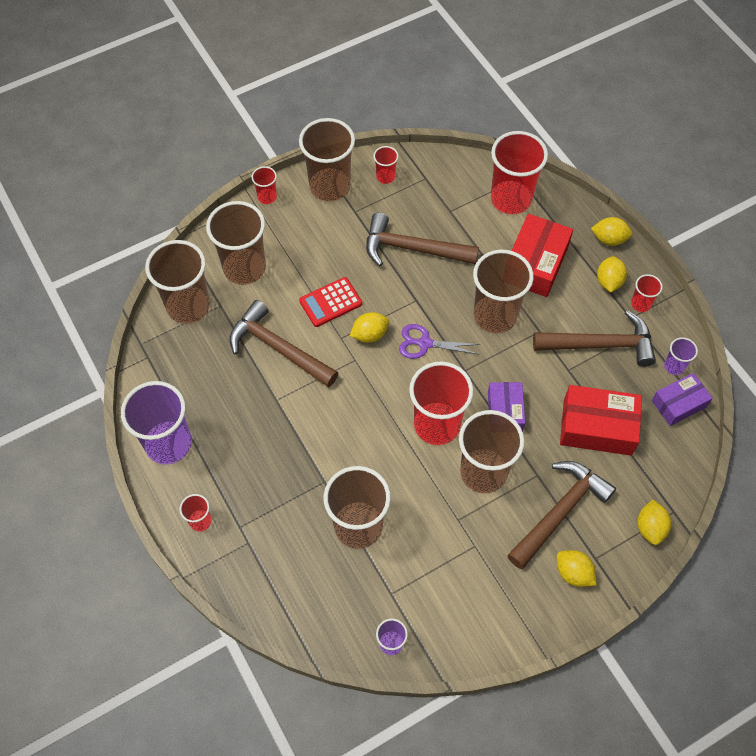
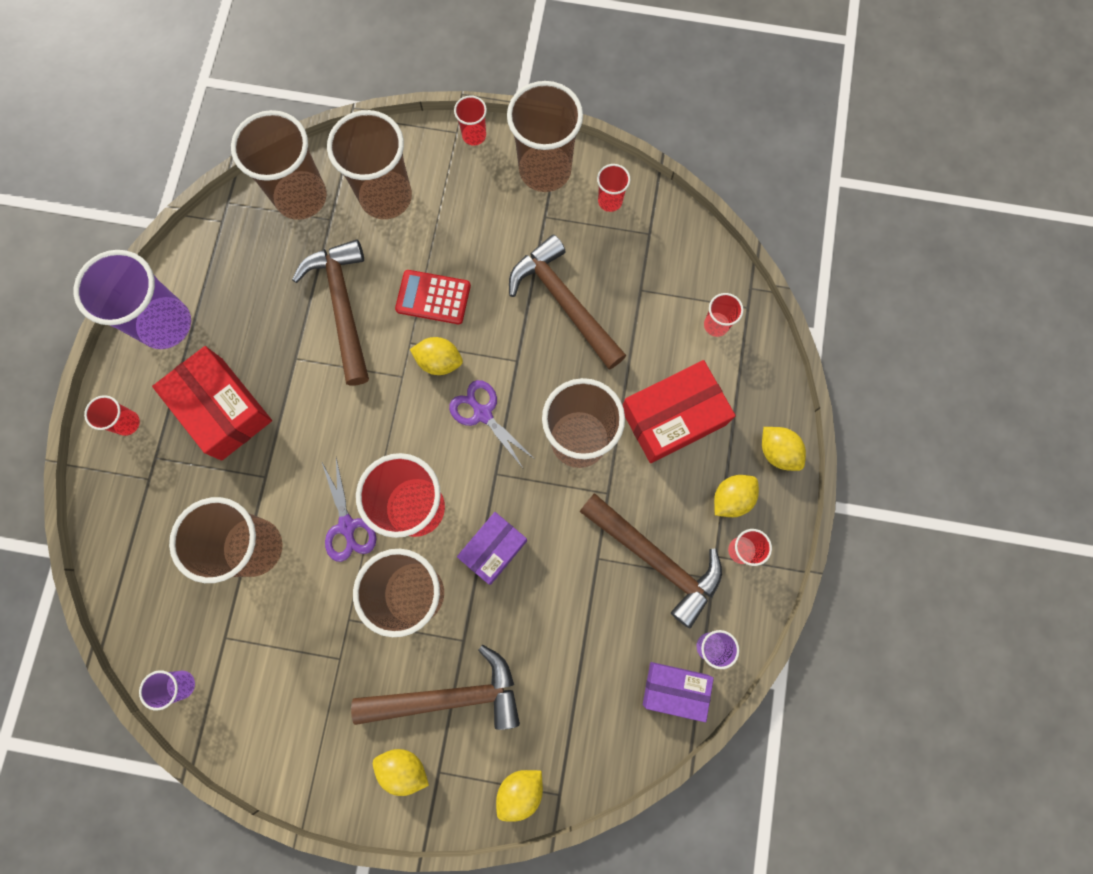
camera: 40 degrees right, 15 degrees up
red cup [491,131,548,214] -> red cup [704,293,743,337], size x0.46
yellow lemon [557,550,597,587] -> yellow lemon turned 60 degrees counterclockwise [373,749,429,796]
red box [560,385,642,456] -> red box moved to [152,346,272,461]
none -> purple scissors [322,458,376,562]

